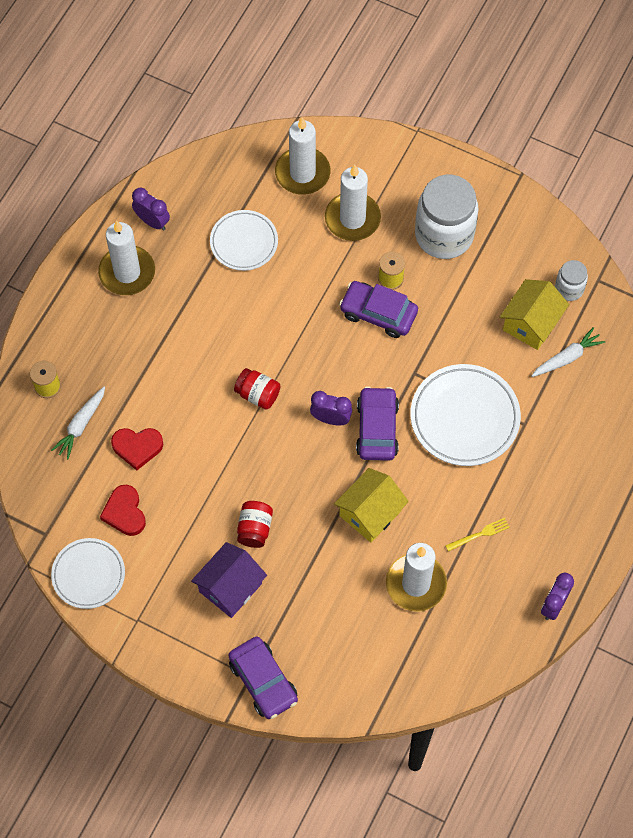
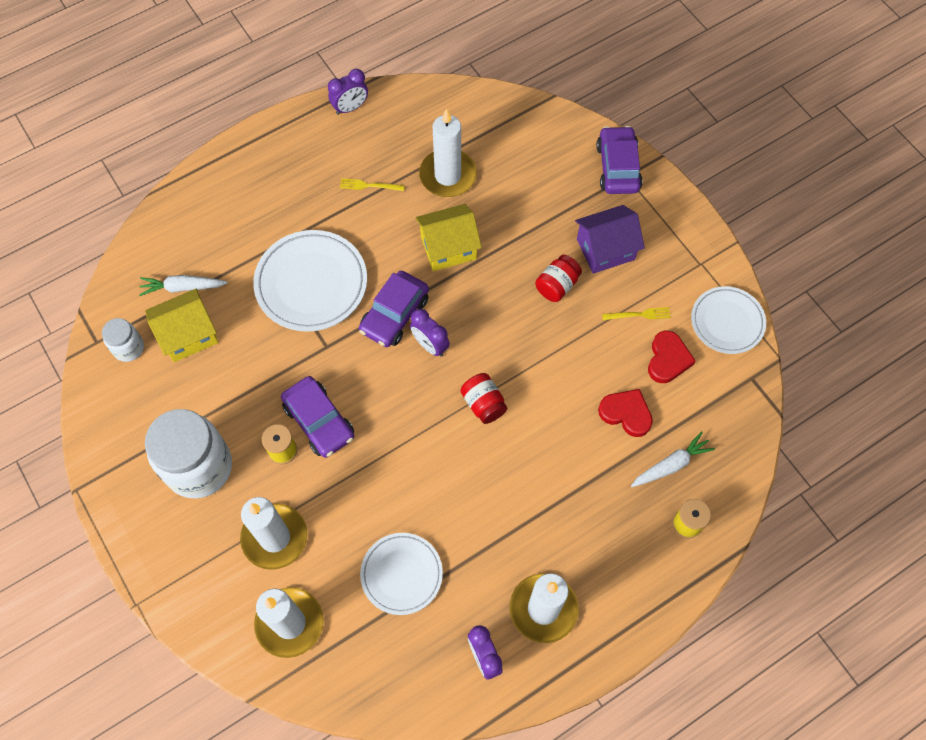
camera: 150 degrees left, 0 degrees up
none -> yellow fork [602,307,671,320]

